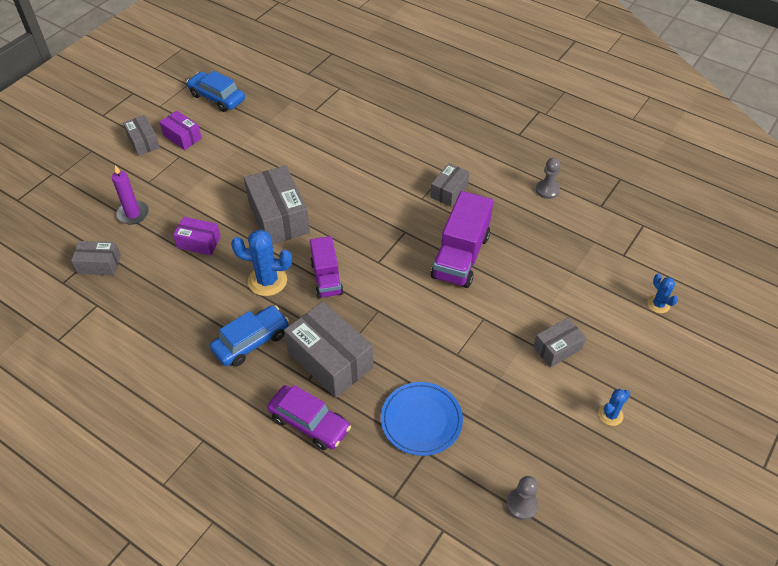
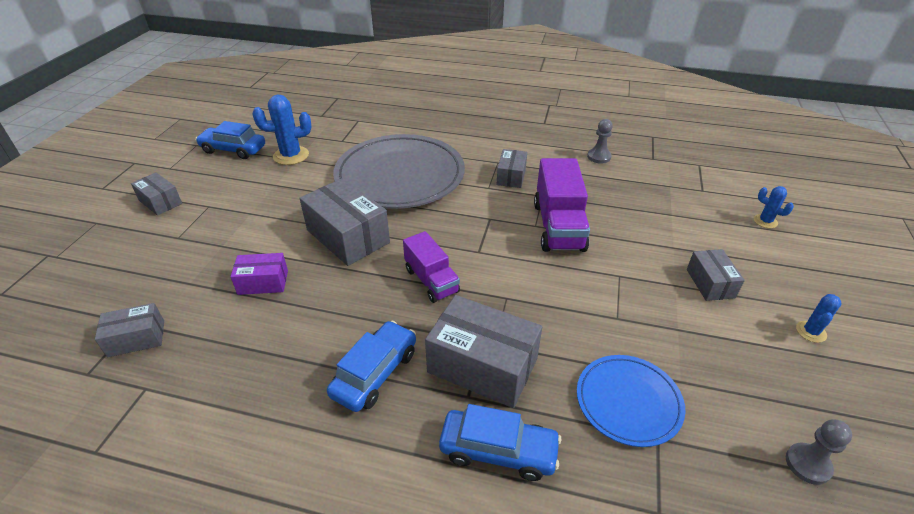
camera: 20 degrees left, 10 degrees down
purple candle [112,165,149,225] -> none
purple box [159,111,202,150] -> none
blue cactus [231,229,292,296] -> blue cactus moved to [252,94,311,165]
purple car [267,385,351,450] -> blue car [439,404,562,481]
grey box [533,318,586,367] -> grey box turned 45 degrees counterclockwise [687,249,745,301]
none -> grey plate [333,134,465,209]

